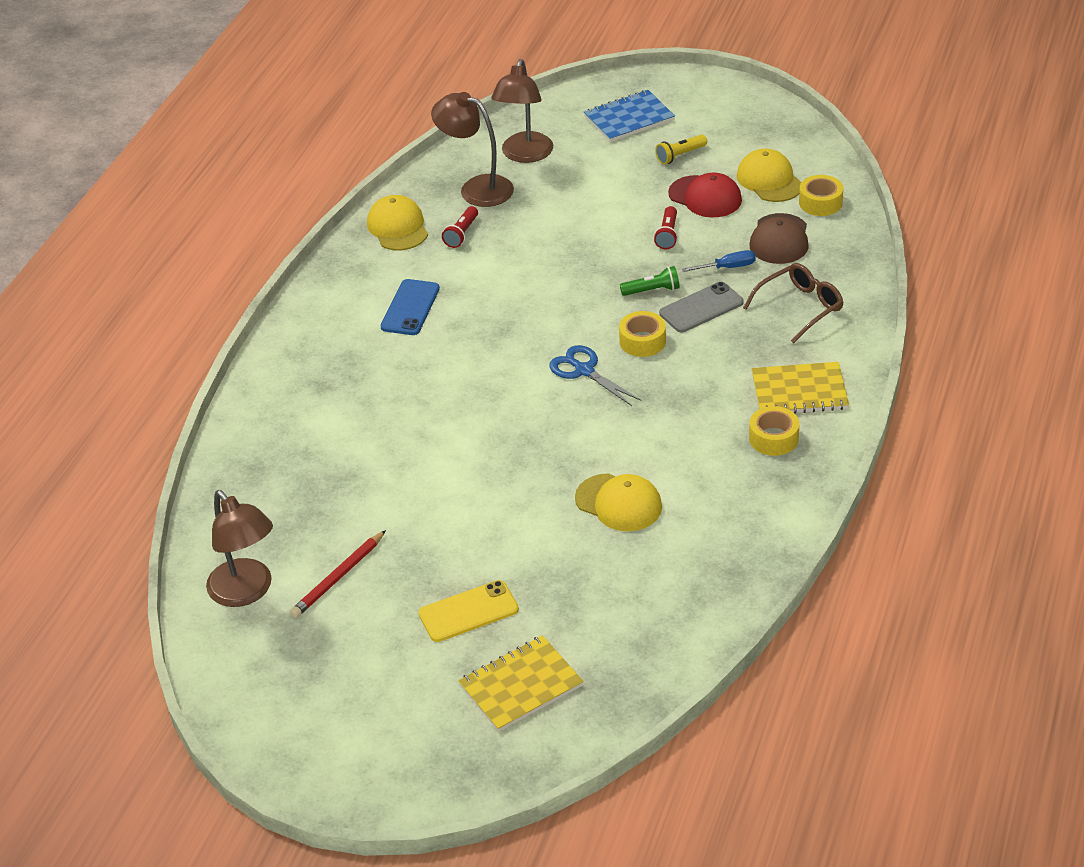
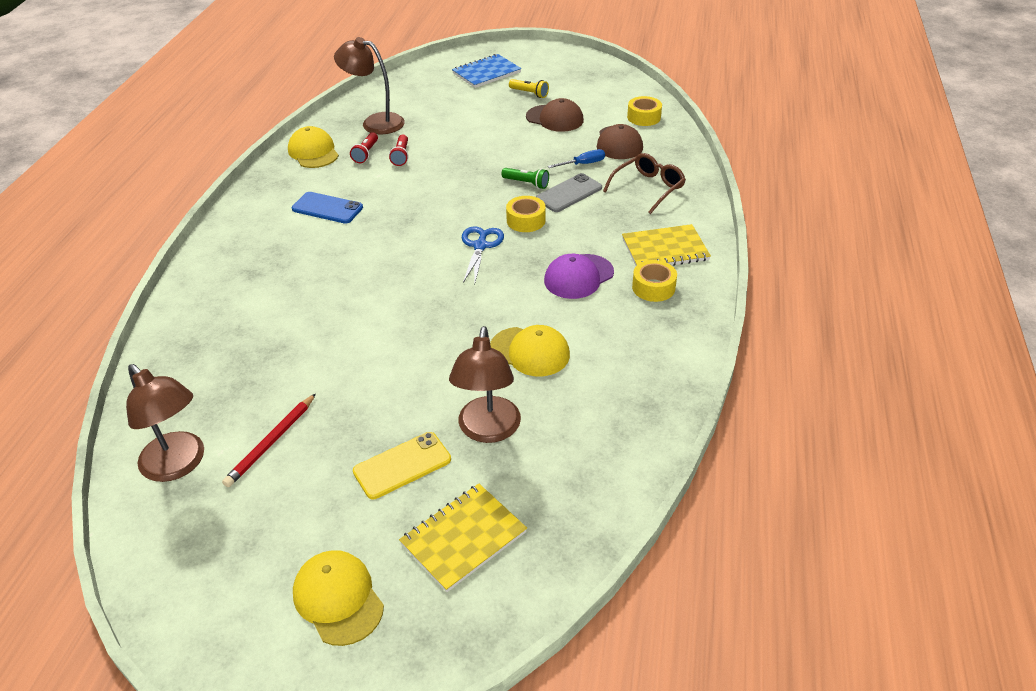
camera: 10 degrees left, 0 degrees up
blue phone [381,279,440,335] -> blue phone turned 75 degrees counterclockwise [292,192,363,224]
brown lamp [491,59,553,163] -> brown lamp moved to [449,326,521,443]
blue scissors [549,345,642,406] -> blue scissors turned 60 degrees clockwise [462,226,504,283]
green flashlight [620,266,680,296] -> green flashlight turned 45 degrees clockwise [501,168,549,189]
red flashlight [654,206,678,249] -> red flashlight moved to [389,135,408,166]
yellow flashlight [655,135,707,164] -> yellow flashlight turned 105 degrees counterclockwise [509,79,549,98]
red cap [668,173,742,217] -> brown cap [526,98,584,132]
yellow cap [737,149,801,202] -> yellow cap moved to [293,550,384,646]
none -> purple cap [544,254,614,299]

